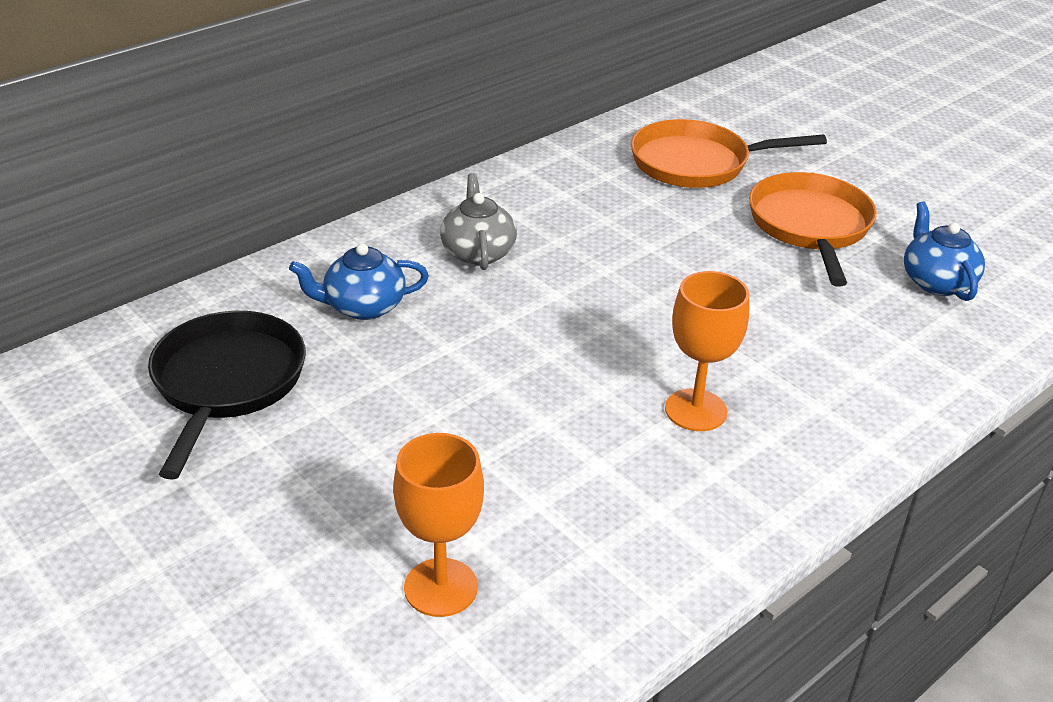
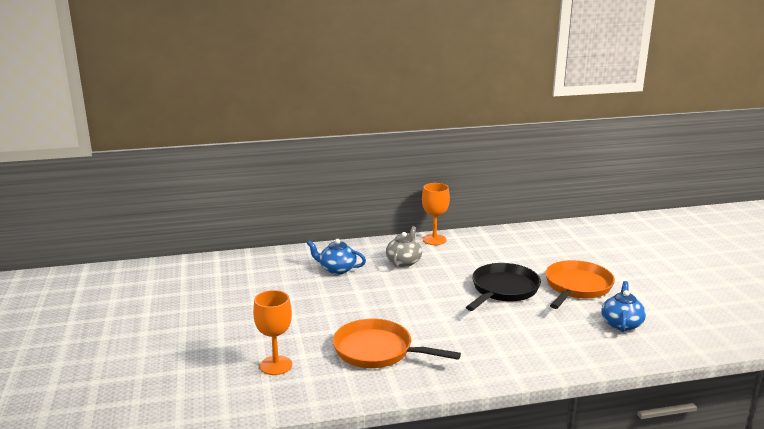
camera: 30 degrees right, 15 degrees down
black pan [148,311,306,480] -> black pan moved to [466,263,541,311]
orange pan [631,119,827,188] -> orange pan moved to [333,319,461,368]
orange goblet [665,271,749,431] -> orange goblet moved to [422,183,450,245]

